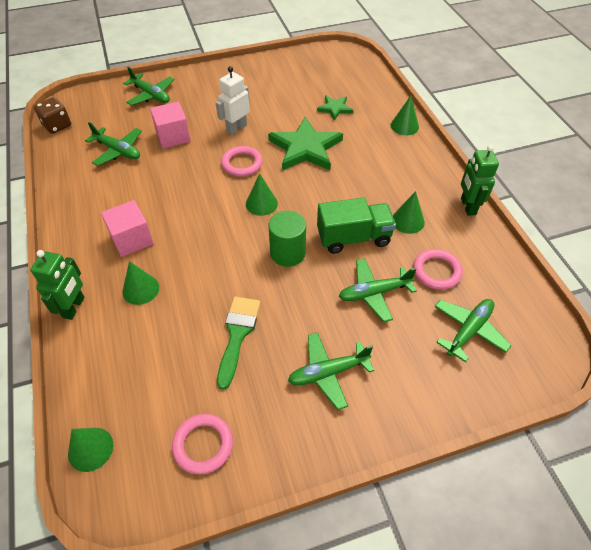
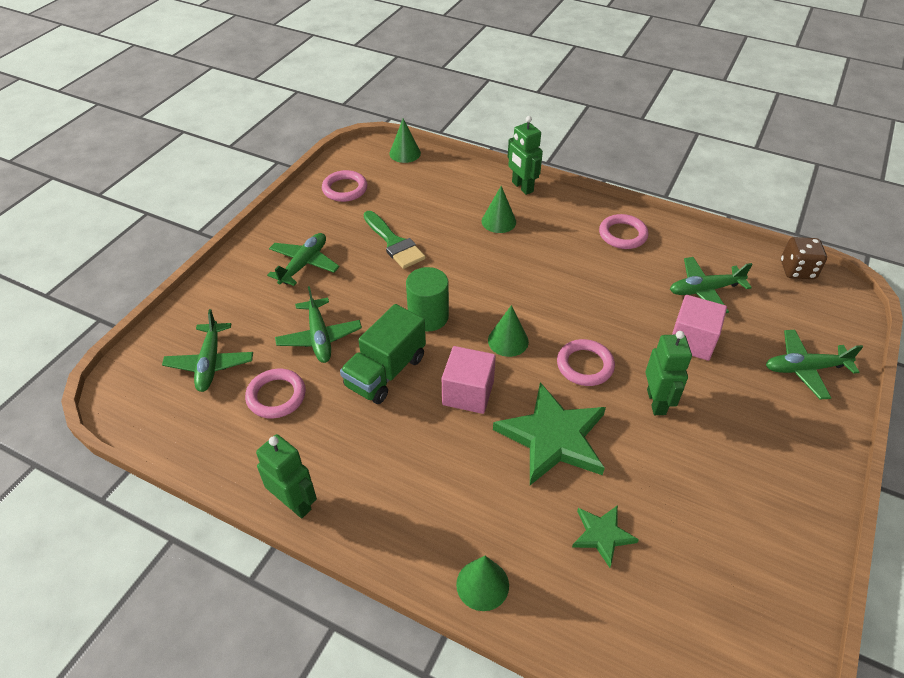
camera: 135 degrees right, 5 degrees down
pink cube [101,200,153,257] -> pink cube moved to [442,346,496,414]
white robot [216,66,250,135] -> green robot [645,331,692,415]
green plane [339,258,417,322] -> green plane turned 135 degrees clockwise [275,286,362,363]
green cone [393,191,425,234] -> none
none -> pink ring [599,214,648,249]

